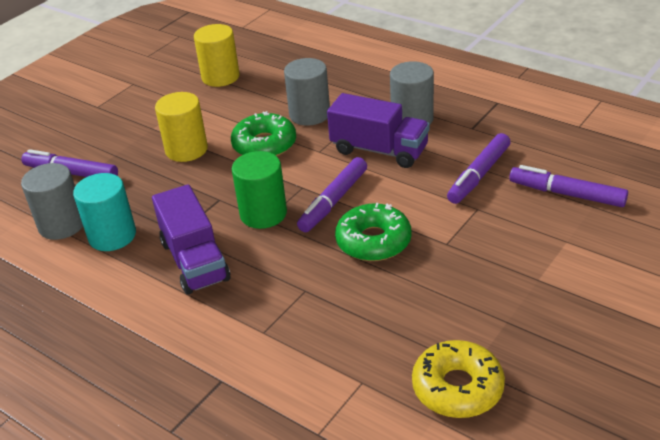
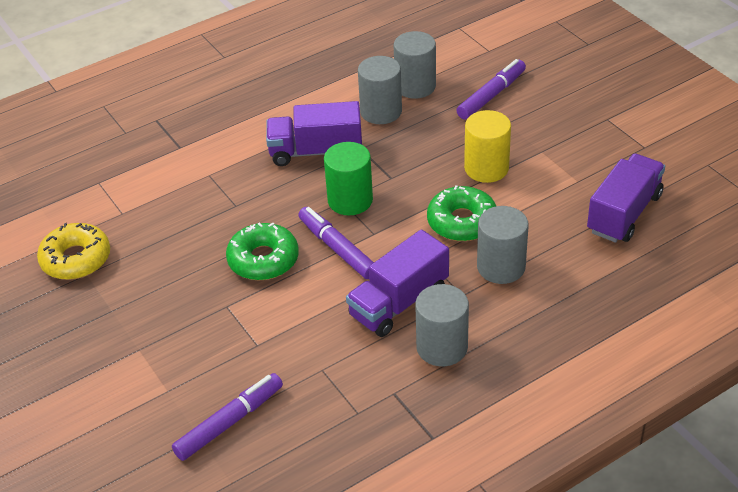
camera: 110 degrees right, 5 degrees up
turquoise cylinder [73,173,136,251] -> grey cylinder [358,56,402,124]
yellow cylinder [194,24,240,87] -> purple truck [587,153,665,243]
purple marker [447,133,510,204] -> none

